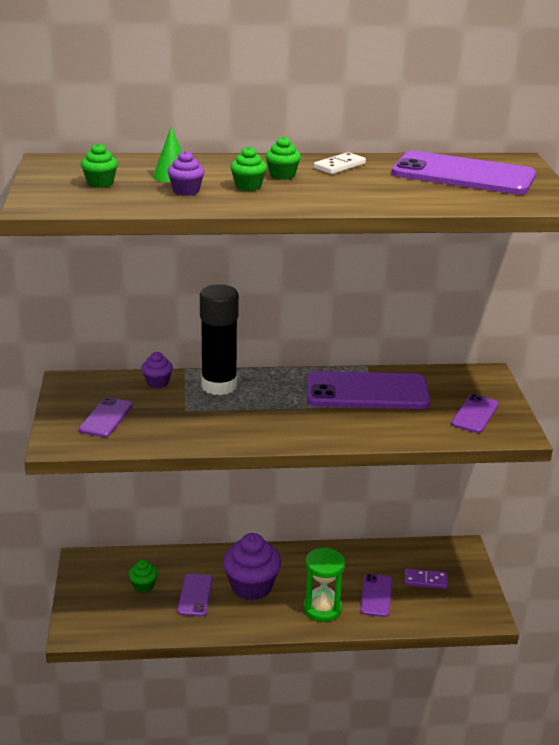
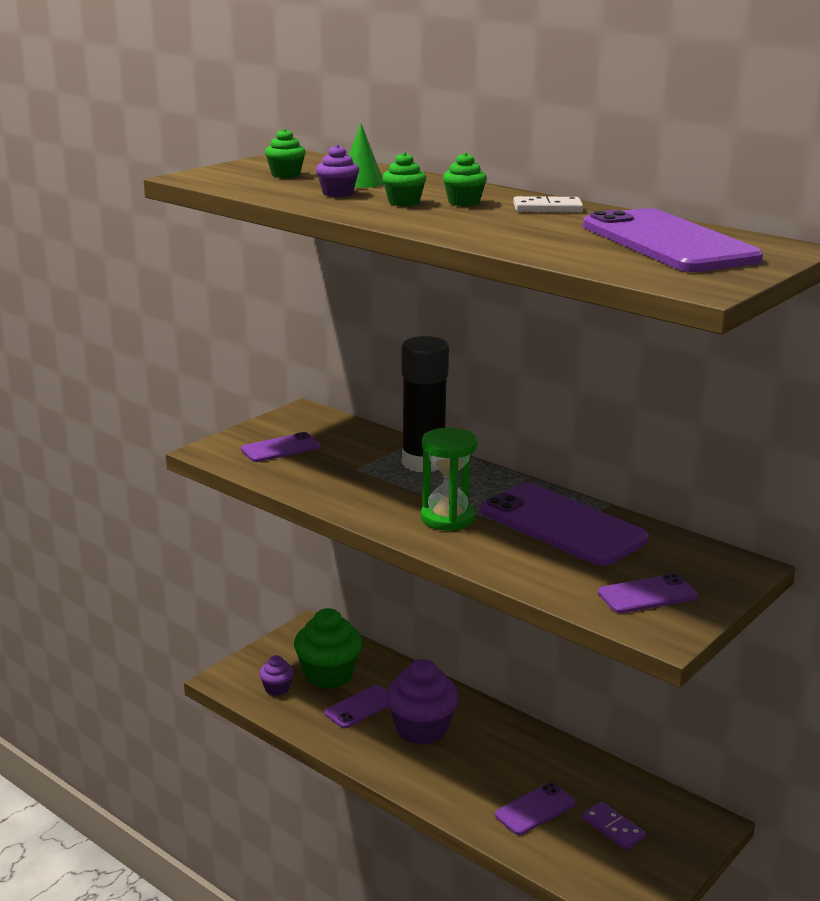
camera: 45 degrees right, 5 degrees down
green cupcake [128,560,158,593] -> green cupcake [294,608,362,689], size x2.00
purple cupcake [142,352,173,388] -> purple cupcake moved to [259,655,294,696]
green hourglass [303,547,345,622] -> green hourglass moved to [421,428,478,531]

